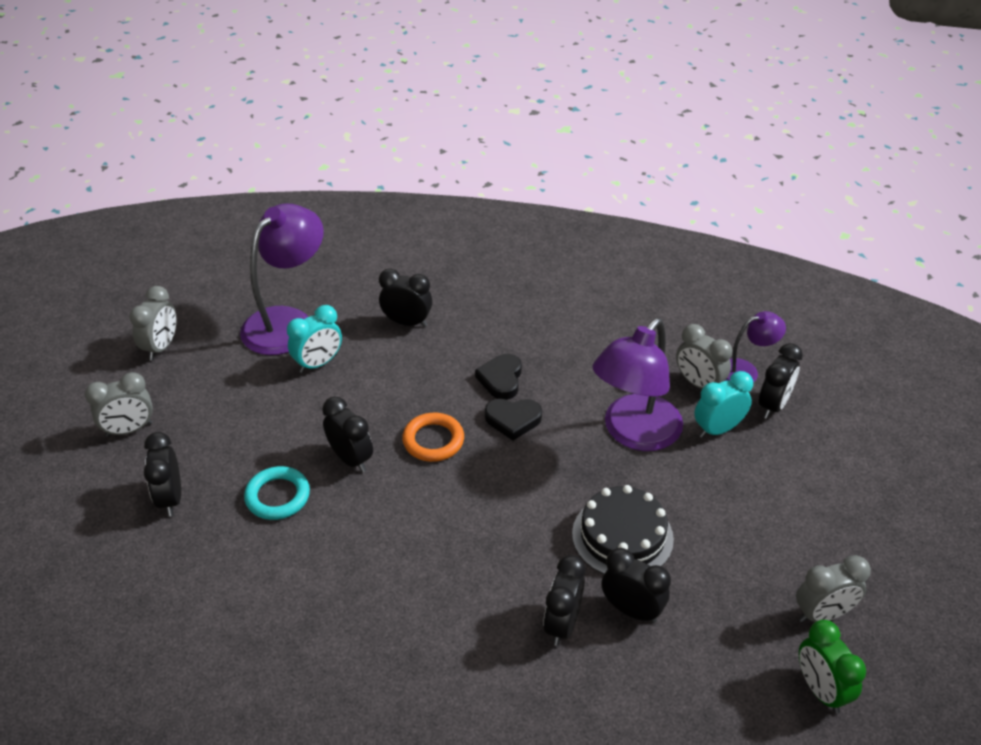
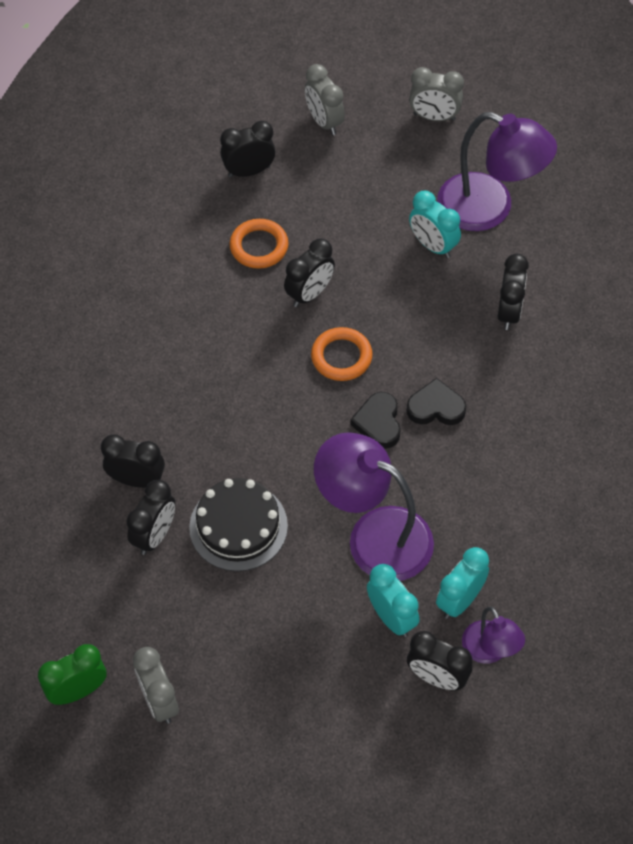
camera: 85 degrees right, 15 degrees up
turquoise ring [244,466,310,520] -> orange ring [230,219,289,269]
grey clock [676,324,732,389] -> turquoise clock [436,547,489,619]

